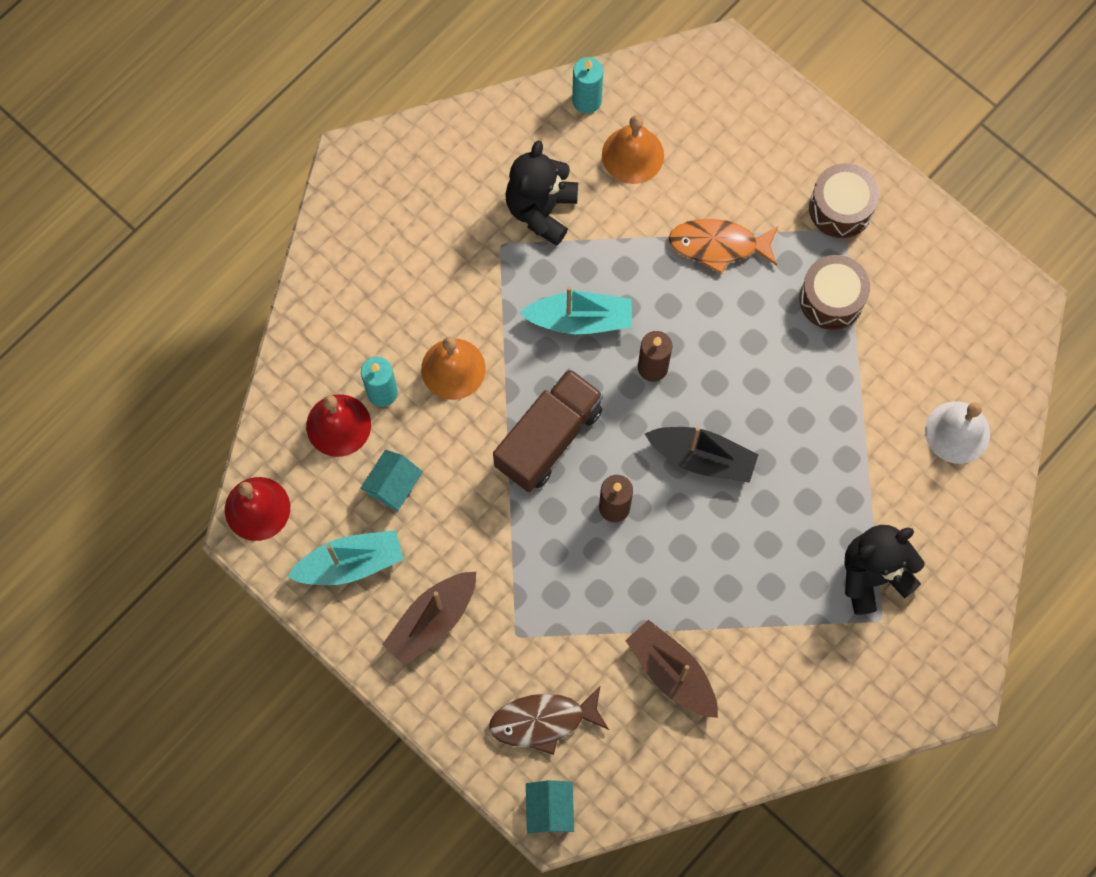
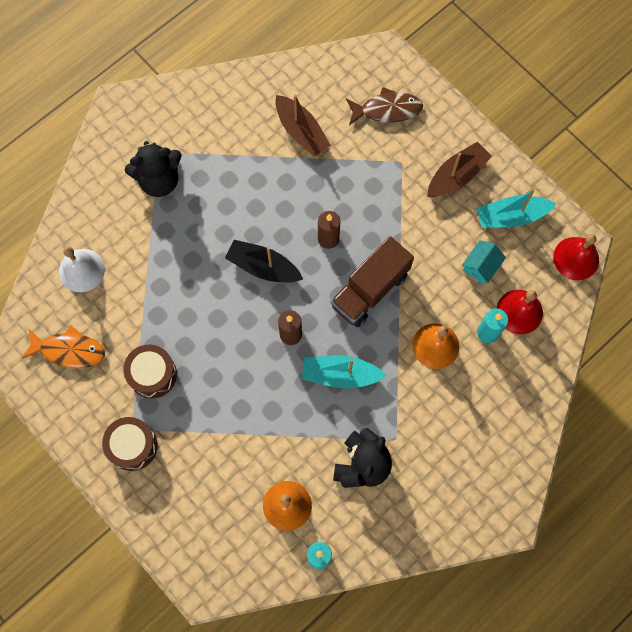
camera: 175 degrees left, 0 degrees up
turquoise house [526,780,574,833] -> none
orange fish [669,219,779,275] -> orange fish moved to [22,325,105,368]

